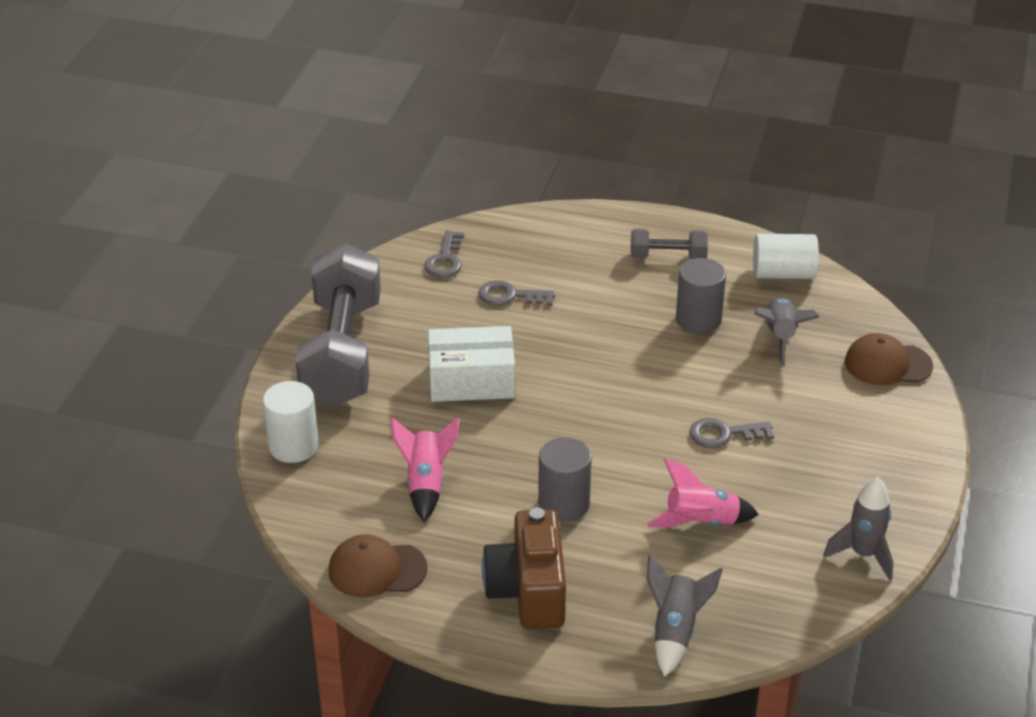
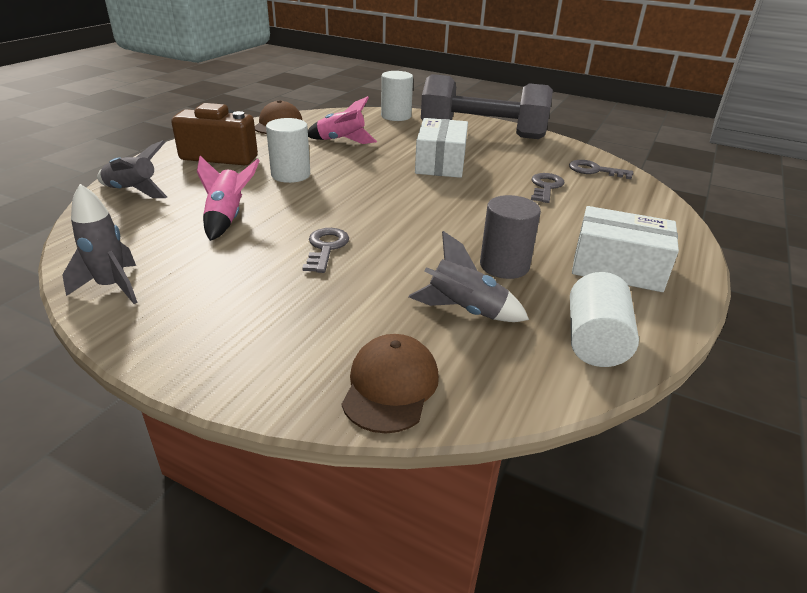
camera: 100 degrees right, 5 degrees down
grey cylinder [538,437,592,522] -> white cylinder [266,118,310,183]
grey dumbbell [631,228,708,259] -> white box [572,206,679,292]

